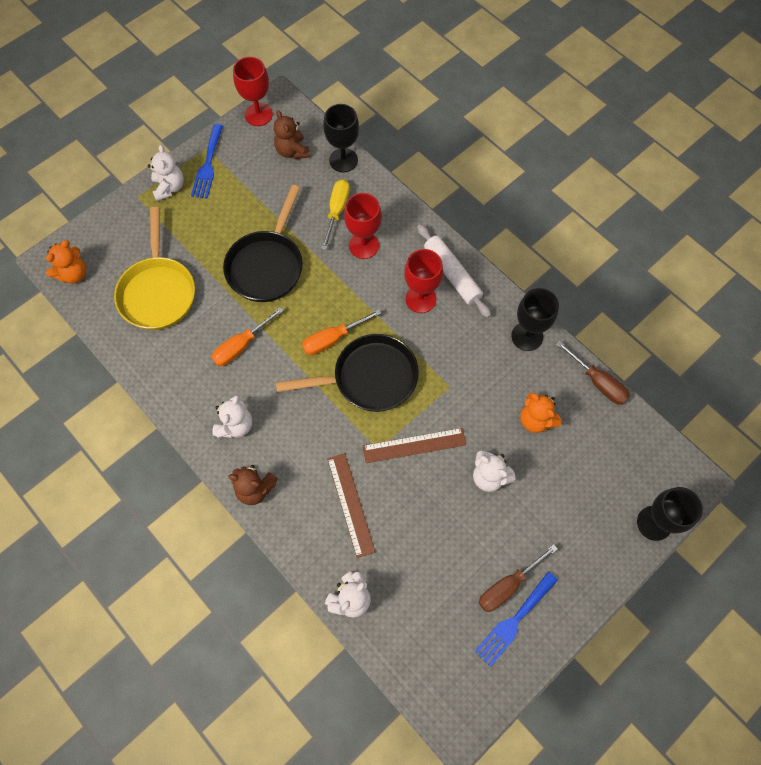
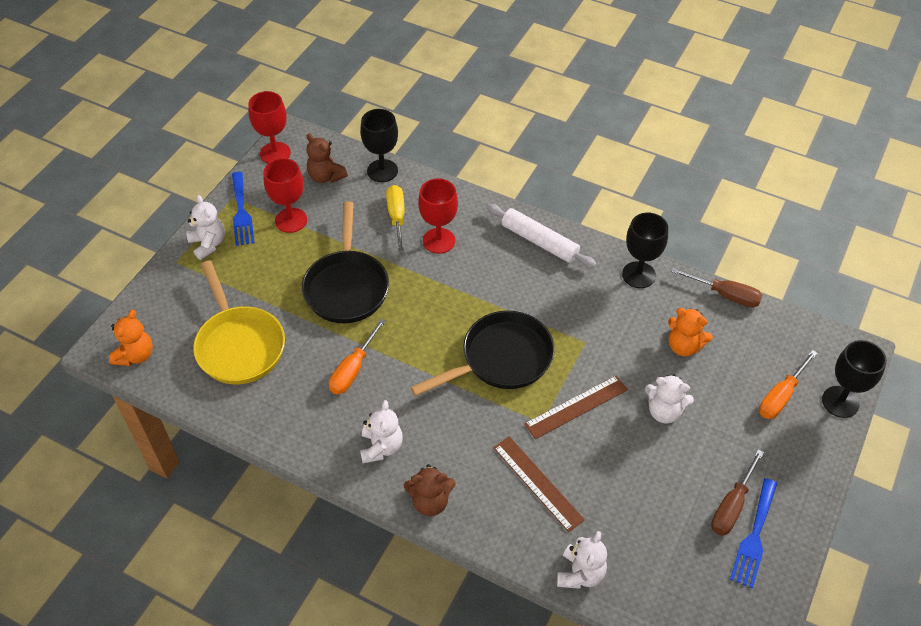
camera: 20 degrees left, 15 degrees down
orange screwdriver [302,309,382,355] -> orange screwdriver moved to [759,350,818,419]
red goblet [404,249,443,313] -> red goblet moved to [264,158,307,233]

